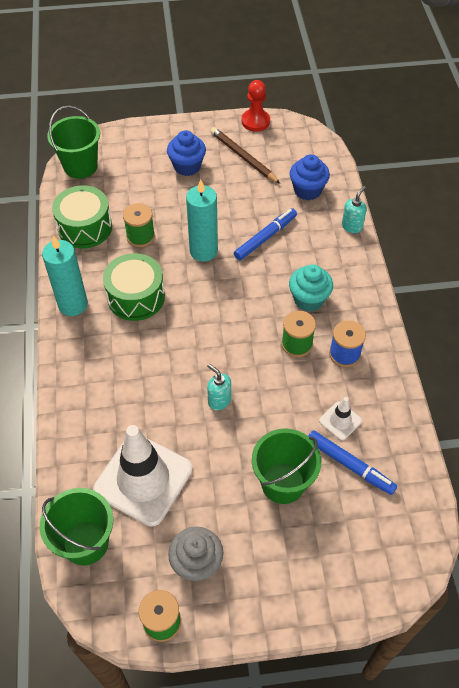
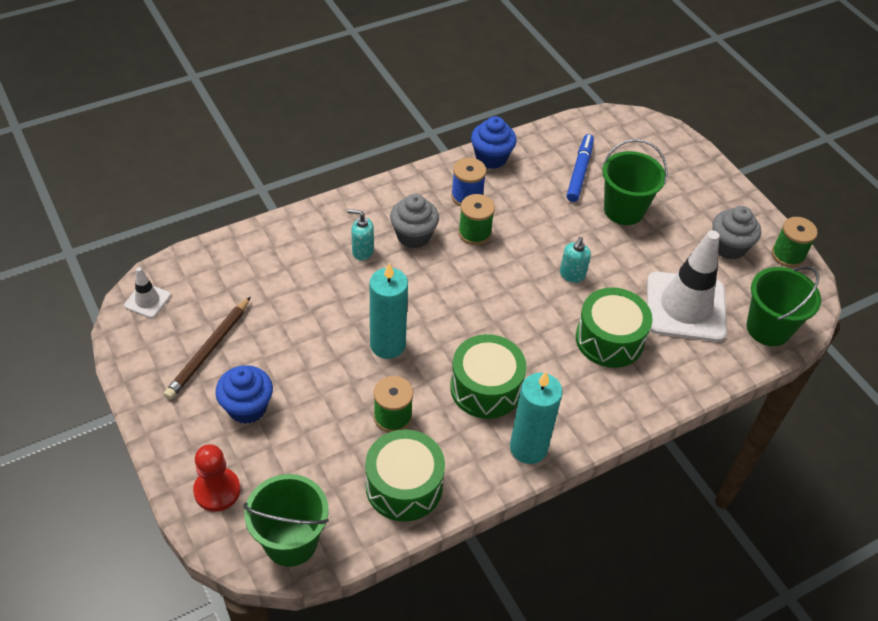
camera: 115 degrees left, 5 degrees down
blue marker [234,208,297,260] -> none
red pawn [242,80,270,132] -> red pawn moved to [193,444,241,512]
turquoise cupcake [289,264,333,311] -> grey cupcake [390,194,439,248]
blue cupcake [290,154,330,200] -> blue cupcake moved to [471,116,517,169]
white traffic cone [319,397,362,440] -> white traffic cone moved to [124,267,171,318]
turquoise soap dispenser [342,186,367,233] -> turquoise soap dispenser moved to [347,209,374,261]
none -> green drum [576,287,653,368]

